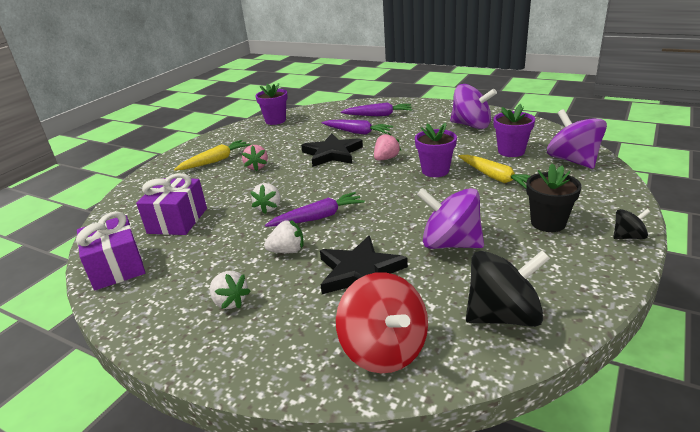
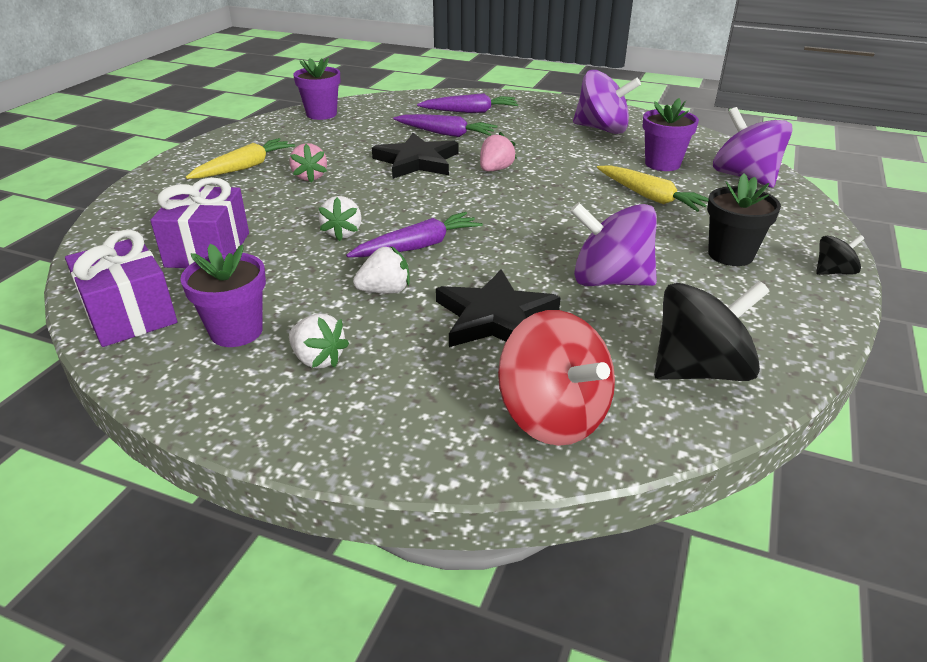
camera: 10 degrees left, 5 degrees up
purple flower pot [415,123,457,177] -> purple flower pot moved to [180,244,266,347]

